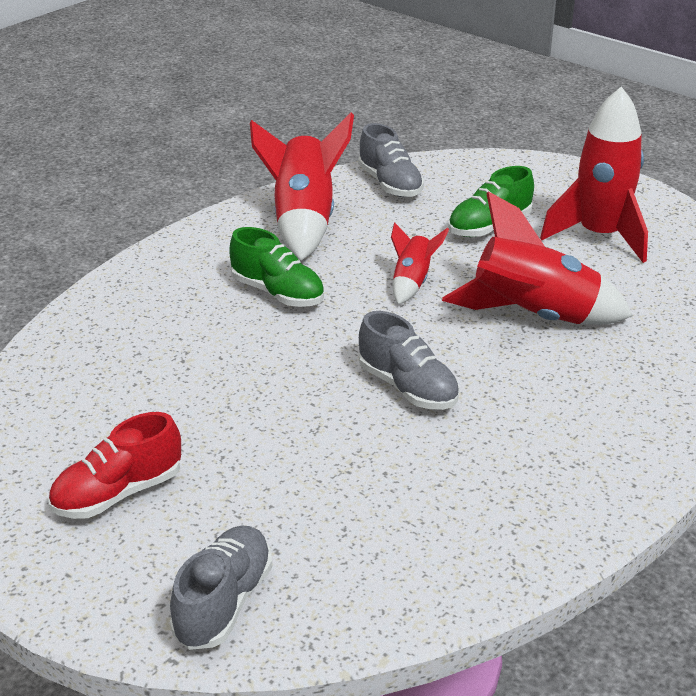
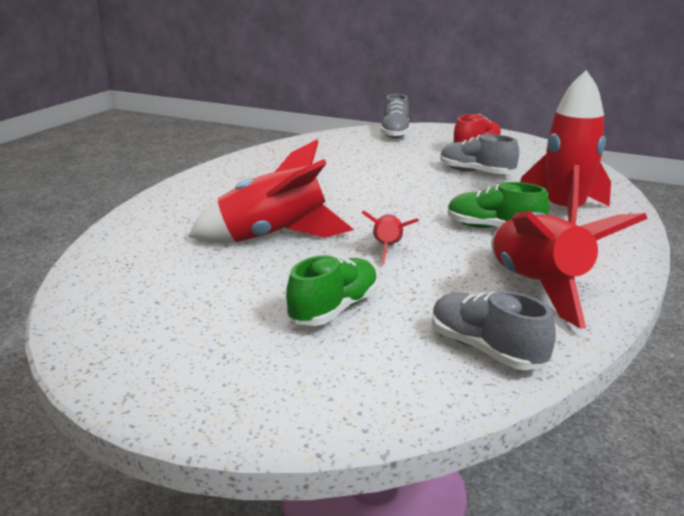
camera: 165 degrees right, 10 degrees down
grey shoe [359,311,460,410] -> grey shoe moved to [440,134,519,174]
red rocket [540,86,648,263] -> red rocket moved to [520,70,611,225]

